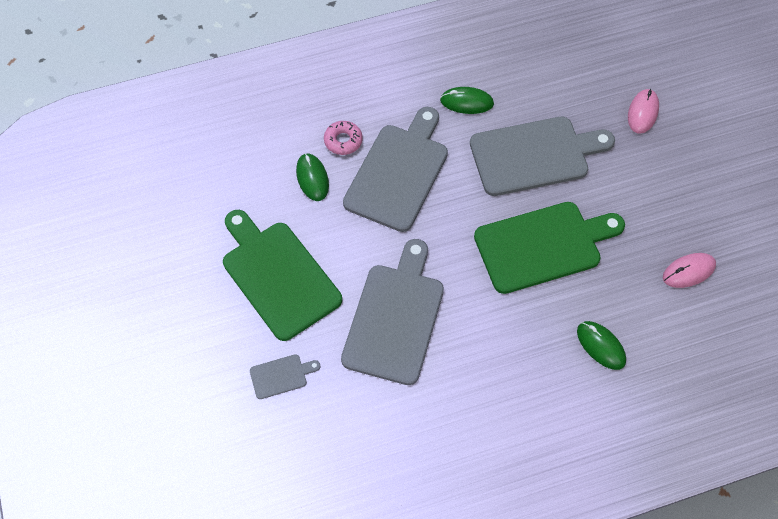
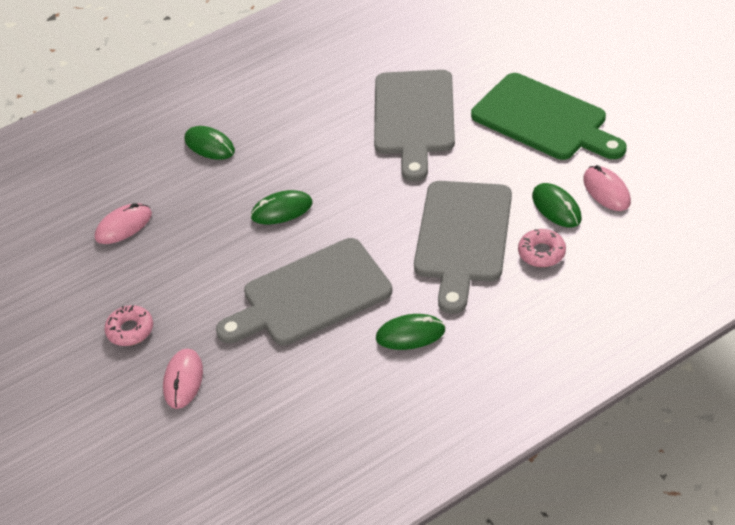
camera: 170 degrees right, 15 degrees down
grey cutting board [250,354,320,399] -> none
green cutting board [474,202,625,294] -> green mouse [250,190,313,224]
none -> pink donut [104,305,153,346]
none -> pink mouse [583,165,631,211]

